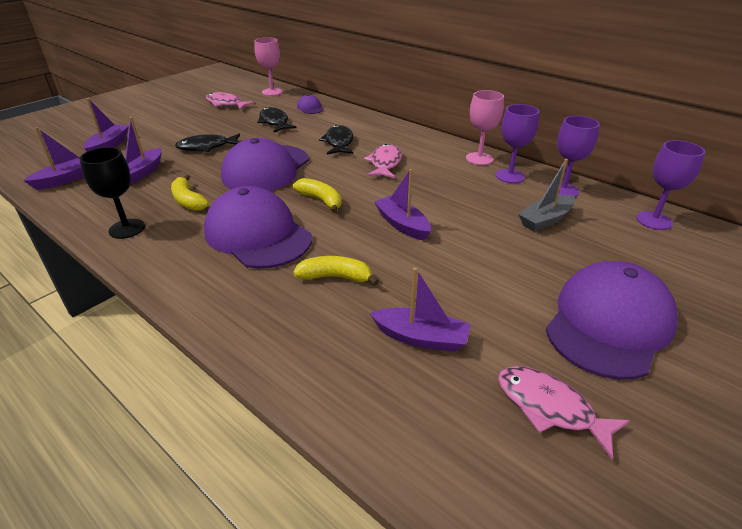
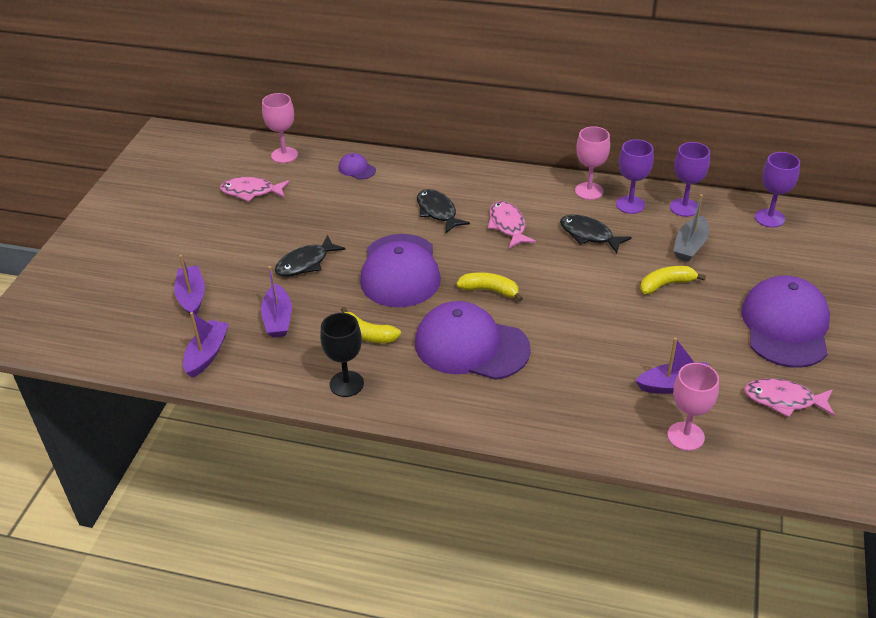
camera: 25 degrees left, 5 degrees up
black fish [257,107,297,132] -> black fish moved to [560,215,632,253]
yellow banana [293,256,379,285] -> yellow banana moved to [640,266,706,294]
purple boat [374,169,431,241] -> none
none -> pink goblet [667,363,719,451]

